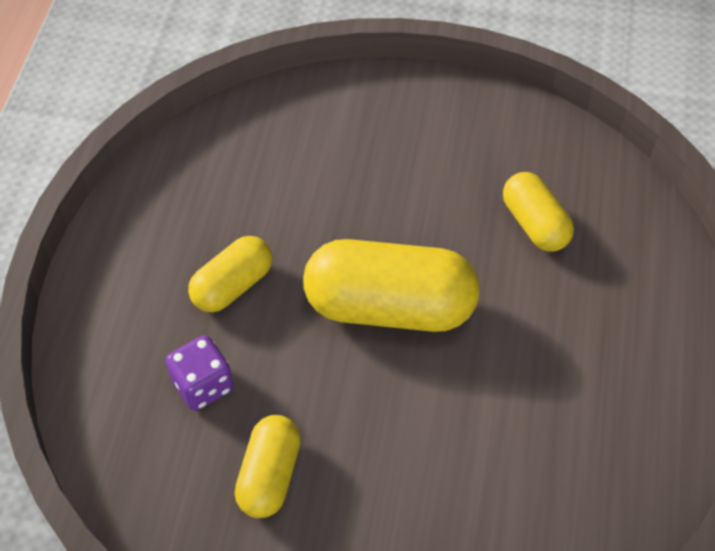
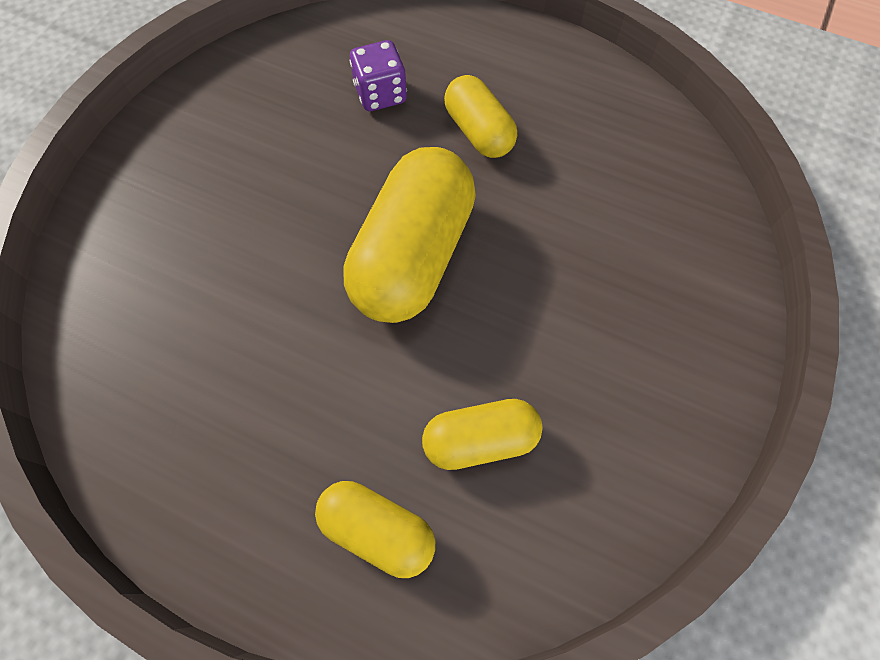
camera: 105 degrees right, 10 degrees up
yellow capsule [235,415,301,518] -> yellow capsule moved to [315,481,435,578]

